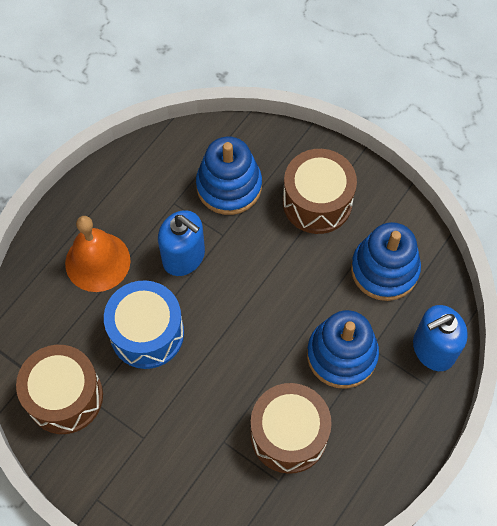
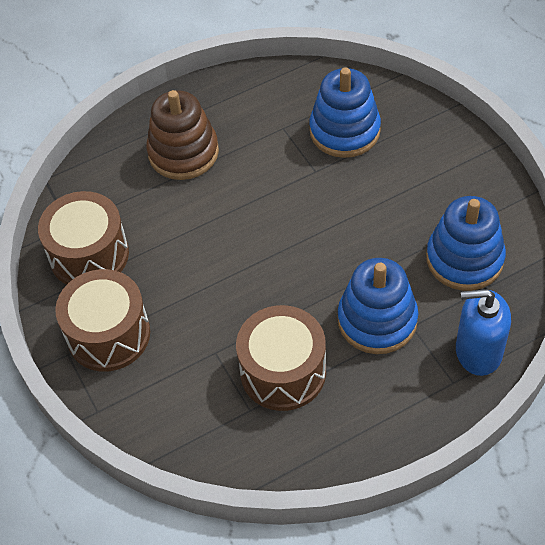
camera: 30 degrees right, 10 degrees down
orange bell [65,216,131,292] -> brown stacking toy [146,90,219,180]
blue drum [104,280,184,369] -> none
blue soap dispenser [158,210,205,276] -> none
brown drum [283,149,357,234] -> brown drum moved to [55,269,150,371]

